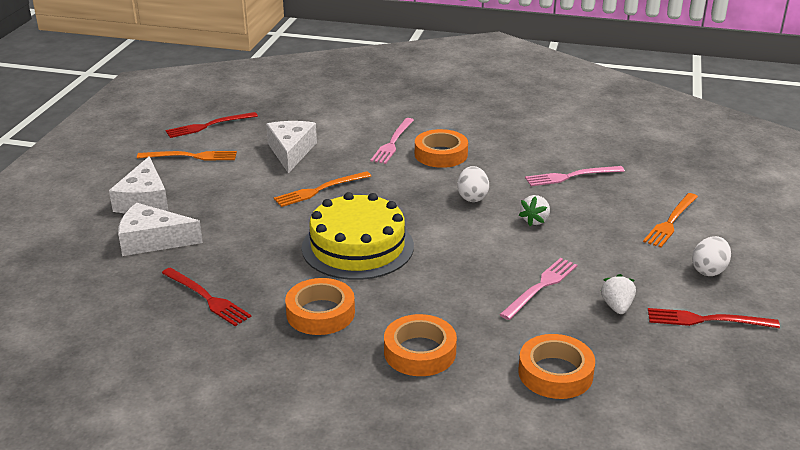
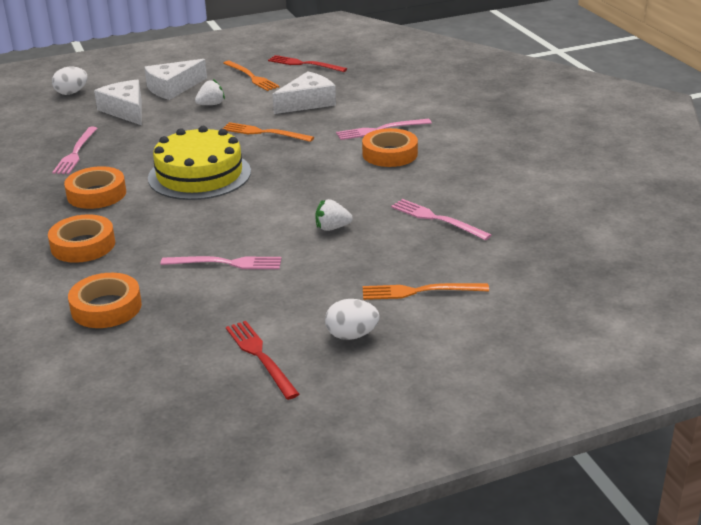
camera: 55 degrees right, 0 degrees up
red fork [162,267,251,326] -> pink fork [52,127,98,174]
white egg [457,166,489,202] -> white egg moved to [52,67,88,95]
white strawberry [601,274,636,314] -> white strawberry moved to [195,79,225,105]

